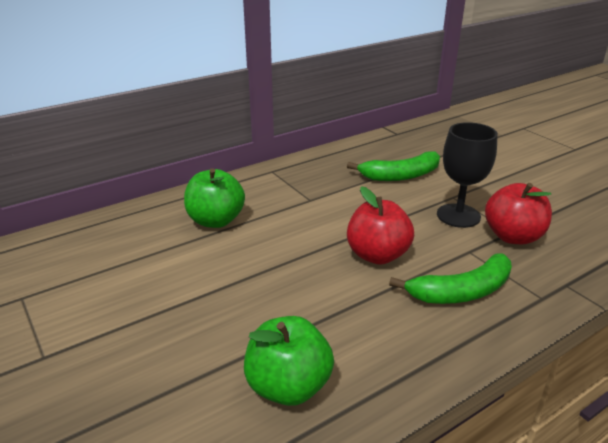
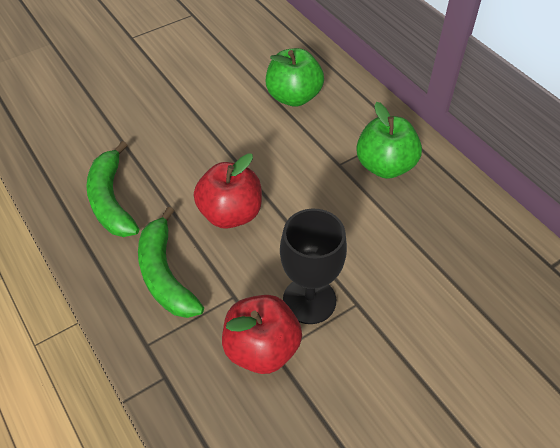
camera: 90 degrees right, 20 degrees up
green apple [244,316,334,406] -> green apple moved to [356,102,422,179]
green banana [347,151,440,181] -> green banana moved to [86,141,139,237]

